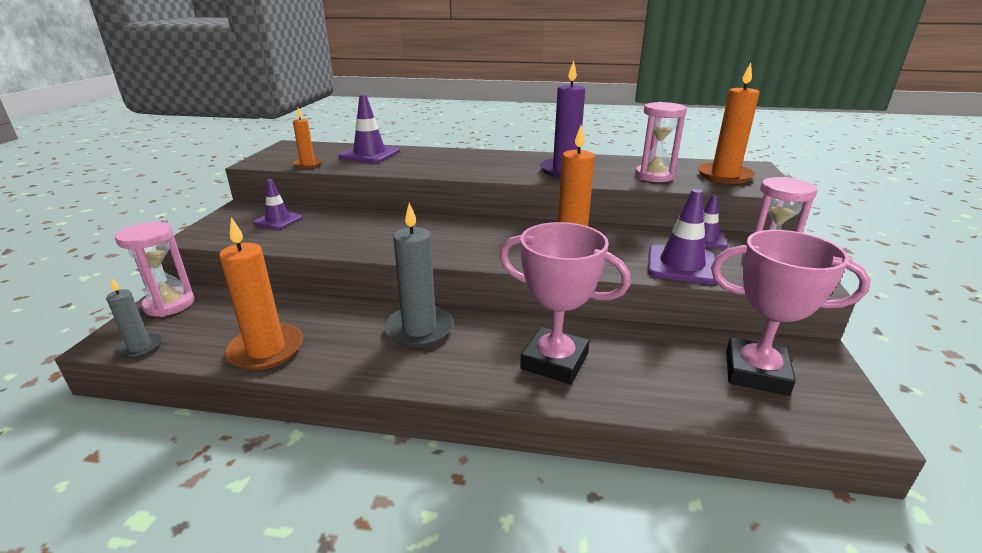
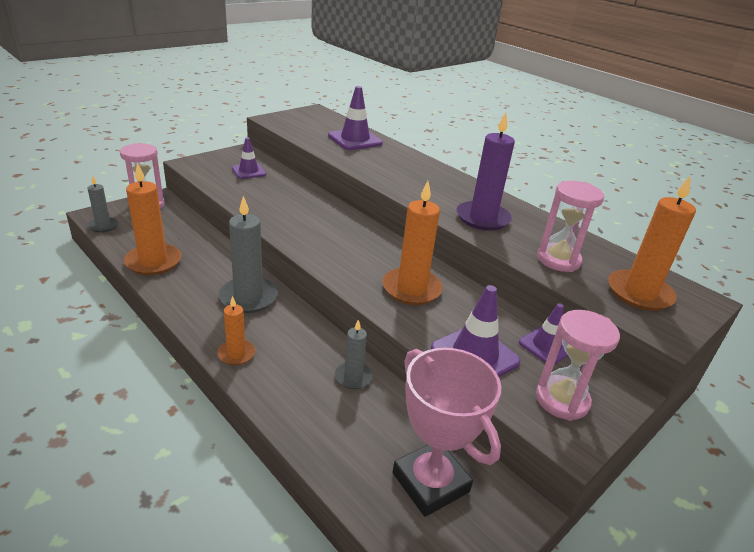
camera: 35 degrees right, 5 degrees up
orange candle [293,108,322,169] -> orange candle moved to [217,296,255,365]
pink trophy [499,222,631,384] -> none
none -> grey candle [335,320,373,389]

